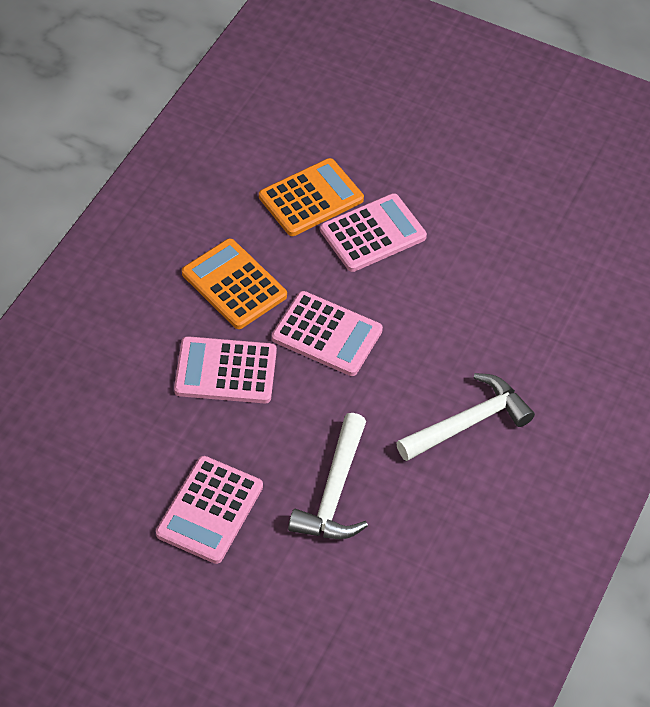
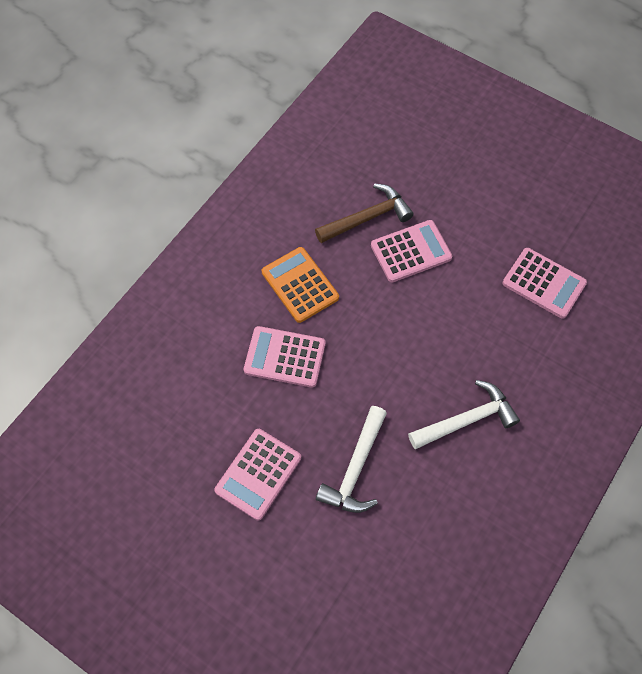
camera: 10 degrees right, 10 degrees up
orange calculator [259,158,364,236] -> brown hammer [315,183,414,243]
pink calculator [272,291,383,376] -> pink calculator moved to [502,248,587,319]

